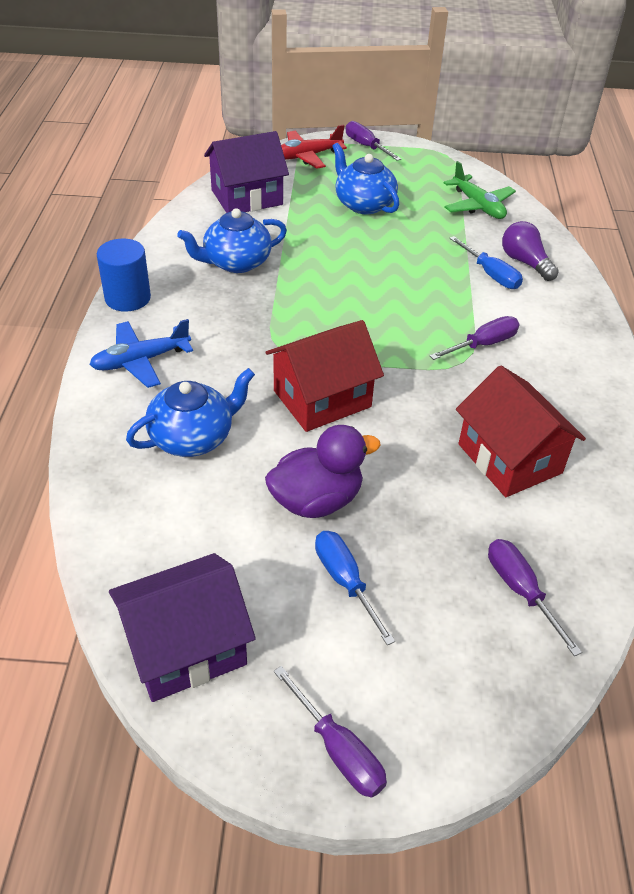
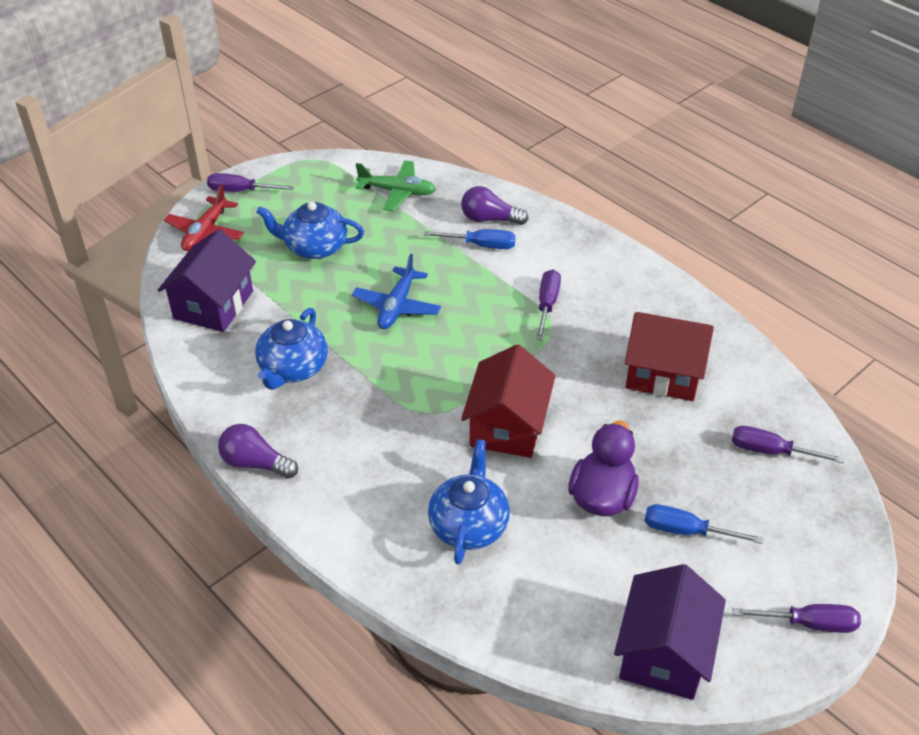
camera: 45 degrees left, 0 degrees up
blue plane [89,319,193,388] -> blue plane moved to [352,254,441,329]
blue cylinder [97,239,151,312] -> purple light bulb [218,424,298,478]

